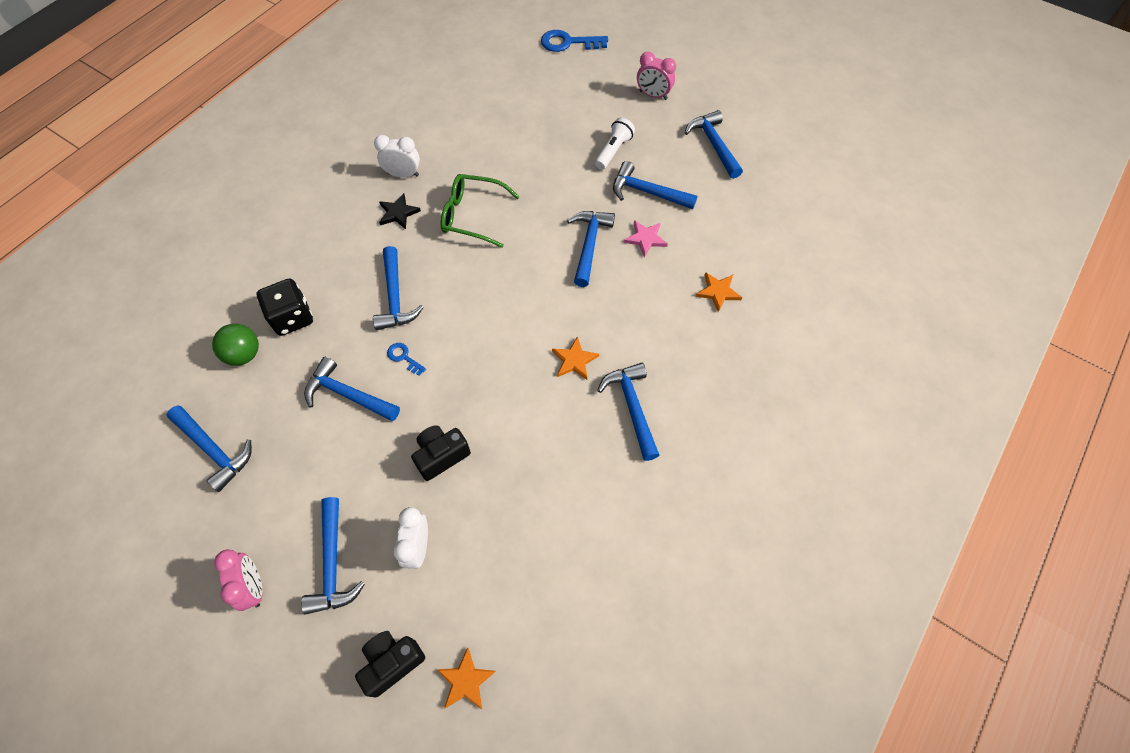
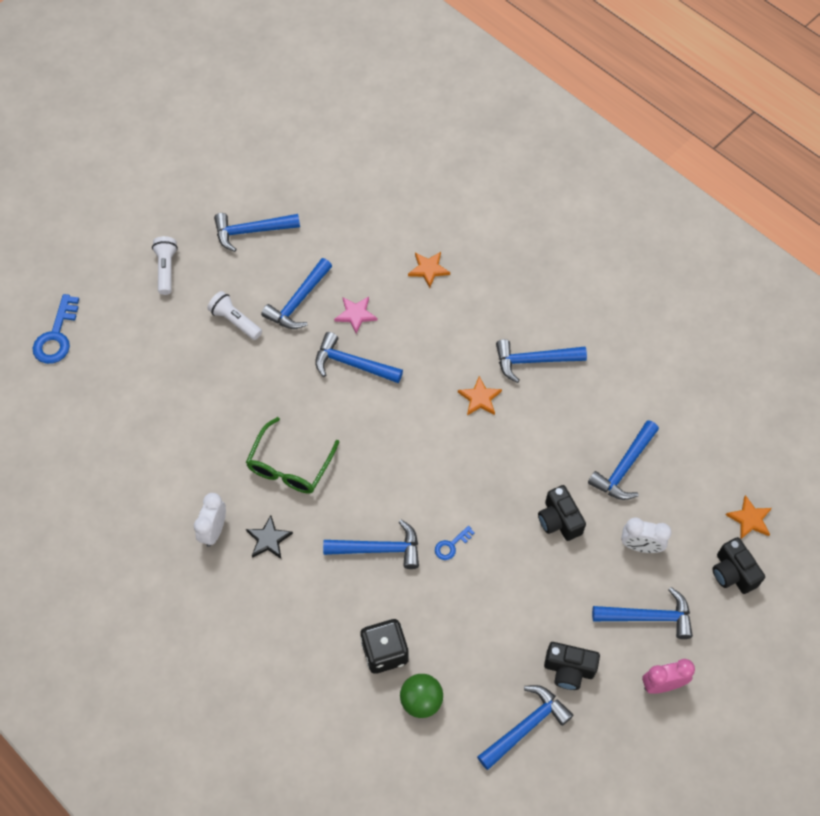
camera: 80 degrees left, 0 degrees up
blue hammer [304,357,400,421] -> blue hammer moved to [588,420,659,500]
pink clock [637,52,676,100] -> white flashlight [152,236,178,295]
none -> black camera [544,642,600,690]

